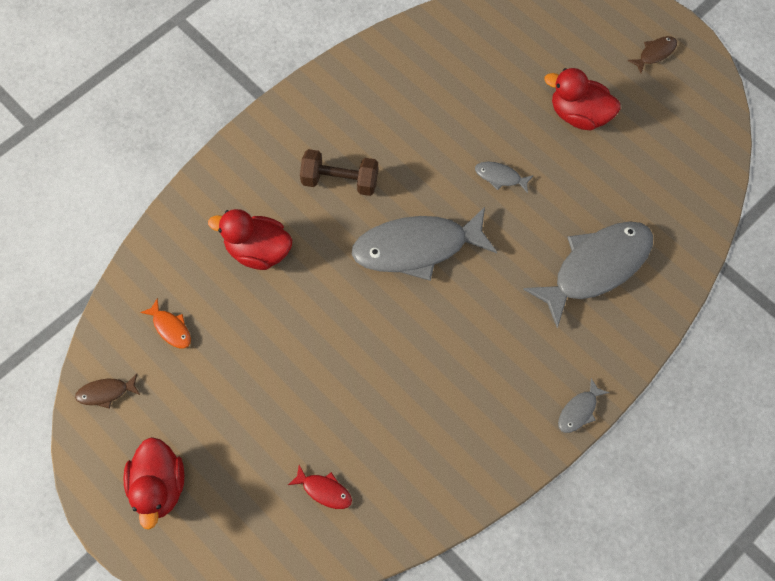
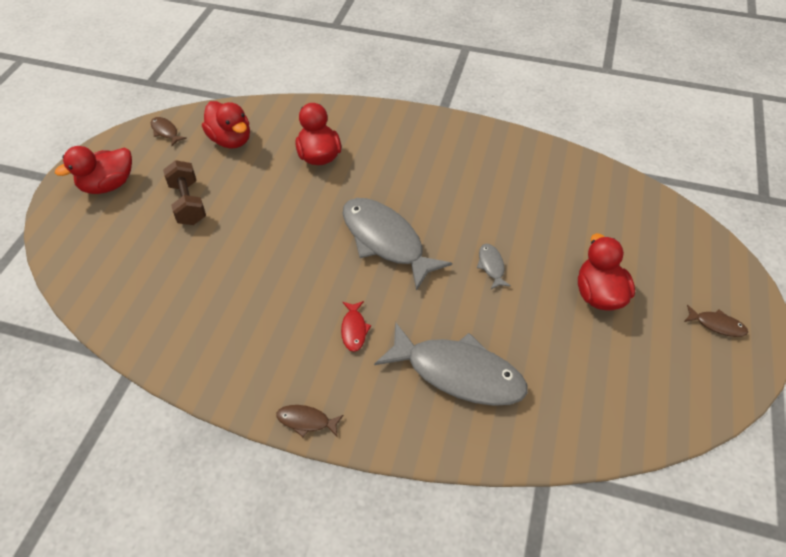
camera: 60 degrees right, 15 degrees down
orange fish [140,298,191,348] -> red duck [202,101,250,149]
red fish [288,465,352,509] -> red fish moved to [341,301,371,352]
brown dumbbell [300,149,378,196] -> brown dumbbell moved to [163,160,206,225]
grey fish [558,378,610,433] -> brown fish [276,405,344,437]

